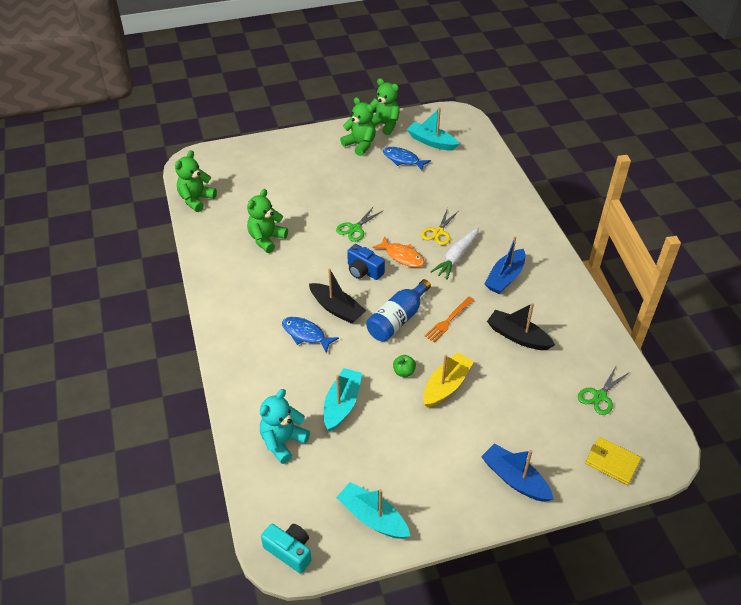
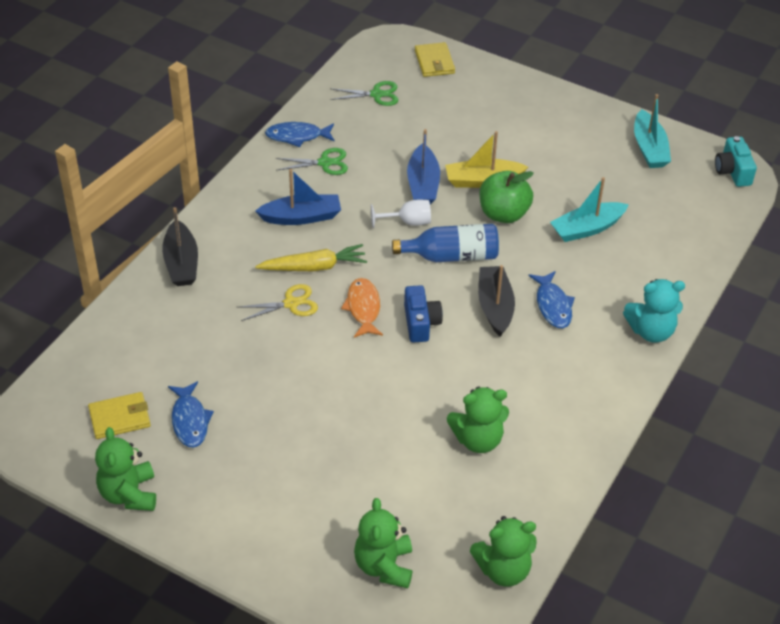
camera: 135 degrees left, 0 degrees up
turquoise teddy bear [260,389,310,464] -> turquoise teddy bear moved to [623,279,685,343]
green scissors [336,206,382,242] -> green scissors moved to [276,148,348,175]
green teddy bear [340,97,376,156] -> green teddy bear moved to [354,498,412,588]
green apple [393,355,416,377] -> green apple [480,171,534,223], size x2.03
turquoise boat [407,107,459,151] -> yellow wallet [88,392,151,439]
orange fork [425,297,474,342] -> white goblet [371,199,431,228]
white carrot [430,227,479,280] -> yellow carrot [255,244,367,271]
blue boat [481,443,554,502] -> blue boat moved to [407,129,440,205]
black boat [487,303,555,350] -> black boat moved to [162,207,198,286]
none -> blue fish [265,122,335,147]

